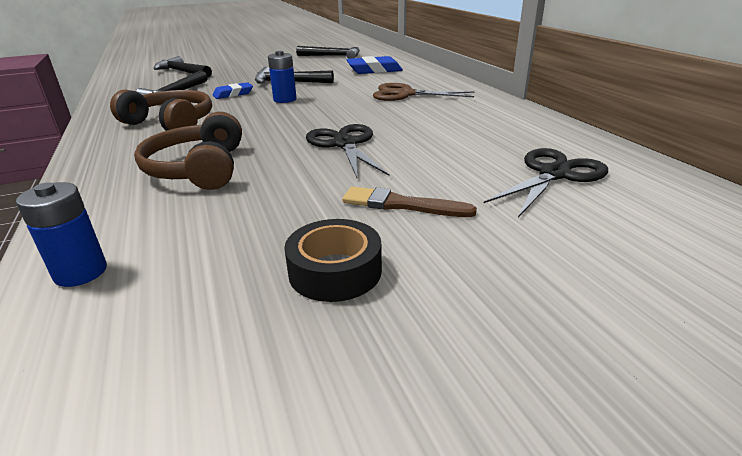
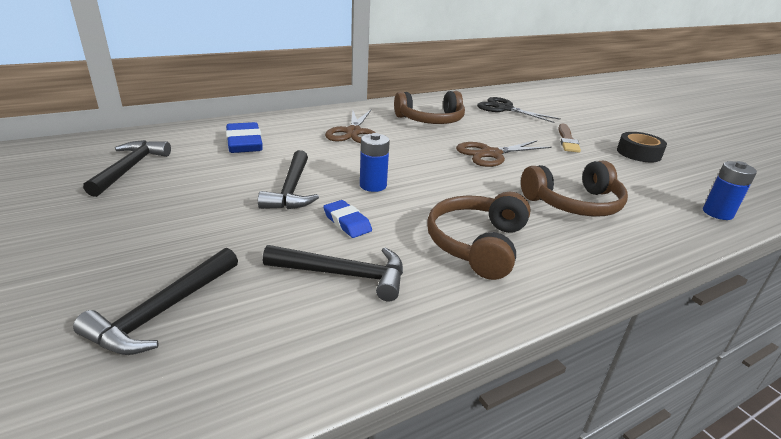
camera: 100 degrees left, 0 degrees up
black scissors [306,124,389,178] -> brown scissors [456,140,552,167]
none -> brown headphones [394,91,465,124]

